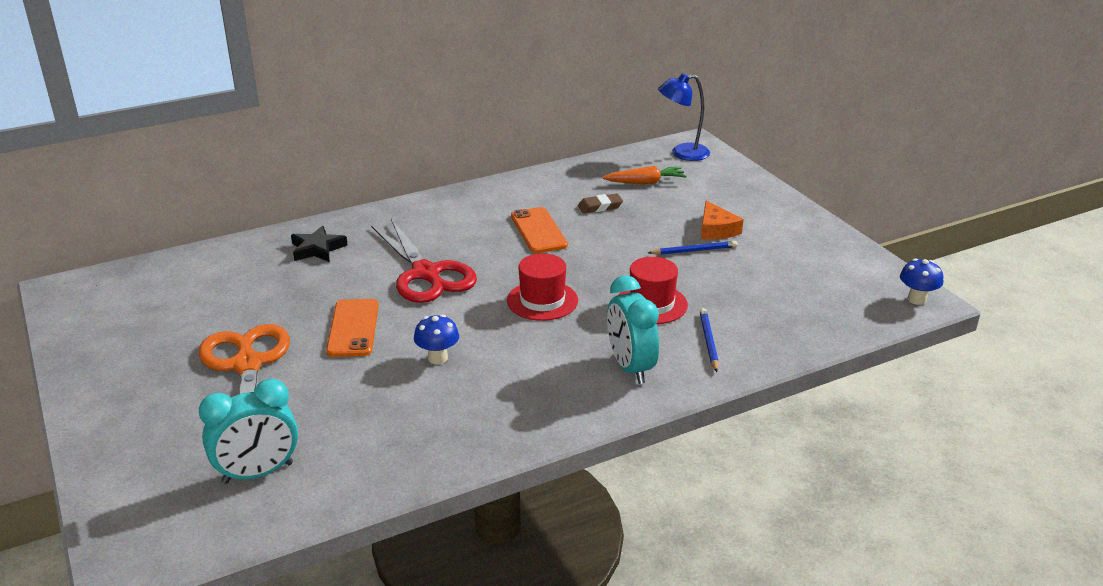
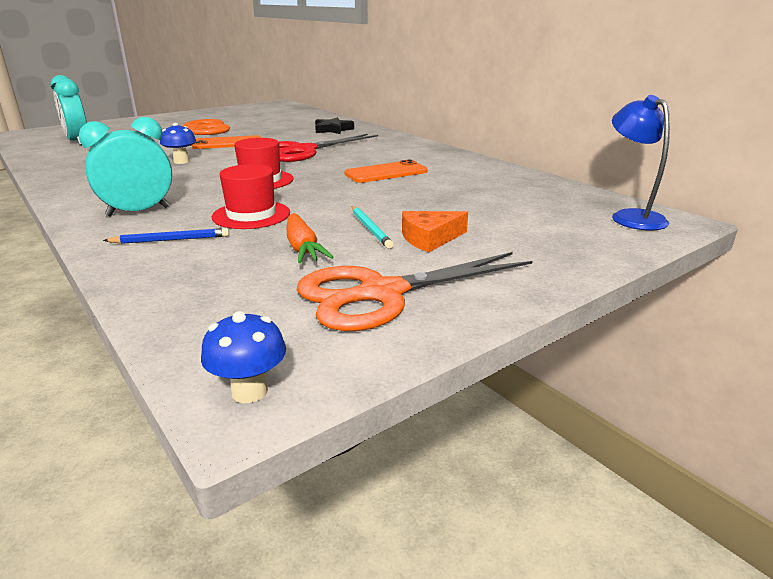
camera: 80 degrees right, 5 degrees down
brown eraser [578,194,623,213] -> none
orange carrot [602,166,687,184] -> orange carrot moved to [286,213,333,263]
blue pencil [648,241,737,255] -> turquoise pencil [352,206,394,249]
none -> orange scissors [297,252,532,331]

